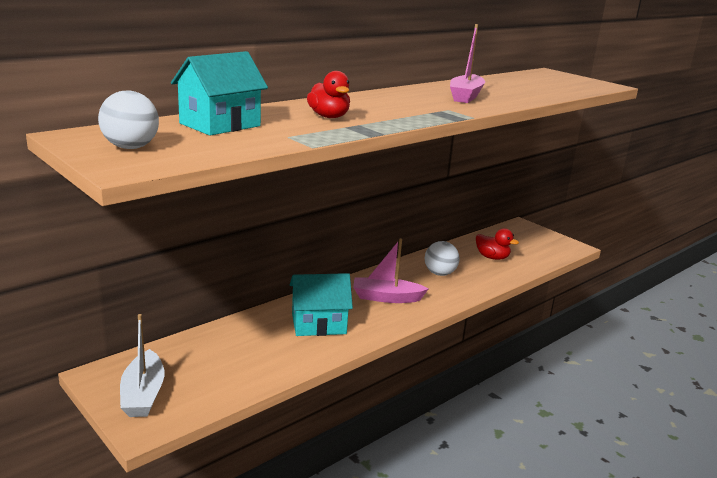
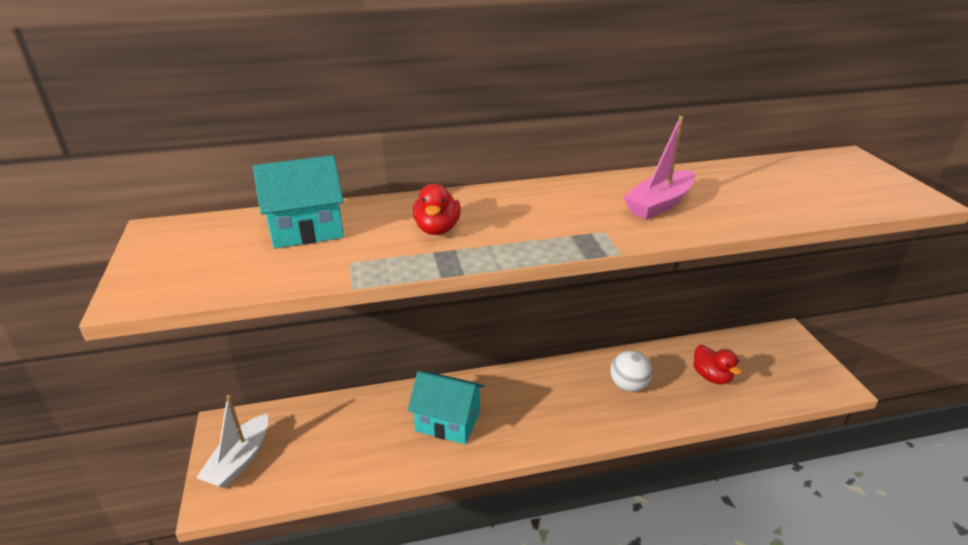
camera: 30 degrees right, 10 degrees up
white ball [98,90,159,149] -> none
pink boat [353,238,428,303] -> none

